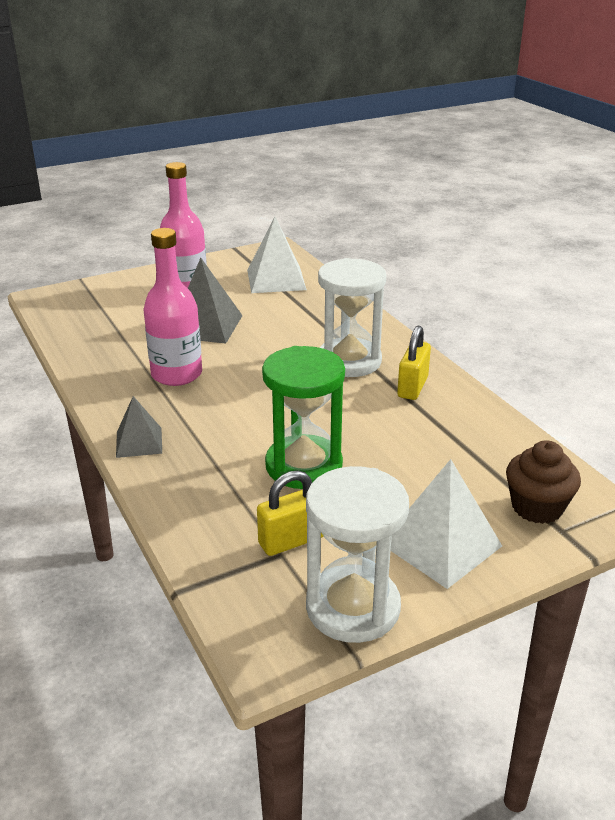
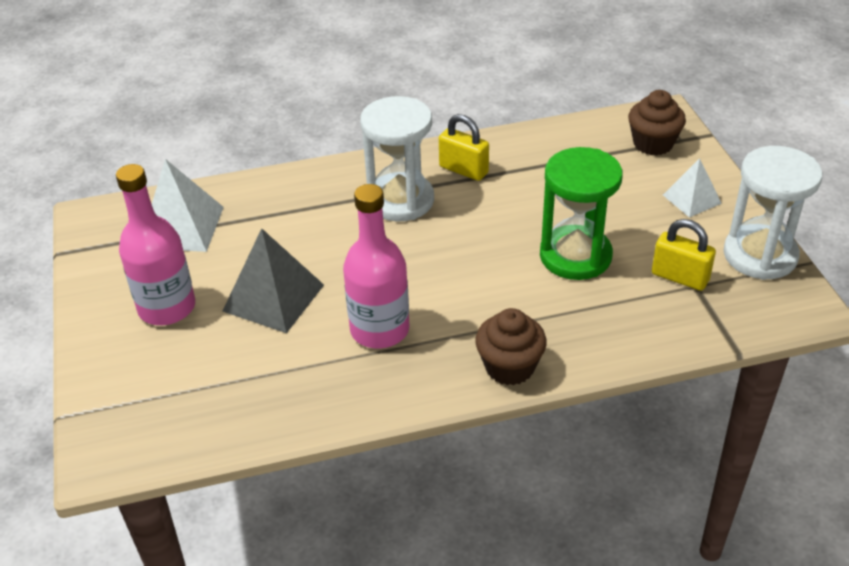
camera: 75 degrees left, 10 degrees up
grey pyramid [116,396,162,458] -> brown cupcake [475,308,547,385]
yellow padlock [257,470,323,556] -> yellow padlock turned 45 degrees counterclockwise [652,219,716,291]
white pyramid [391,459,502,589] -> white pyramid [663,158,722,218], size x0.61

